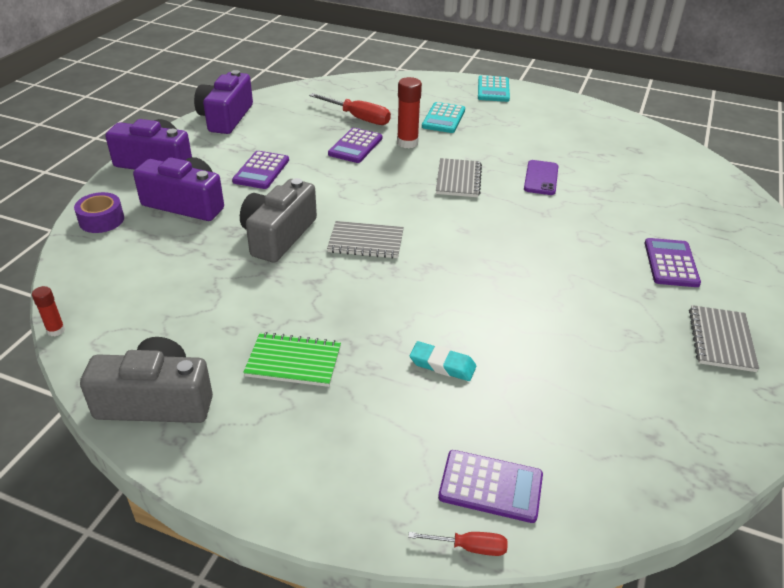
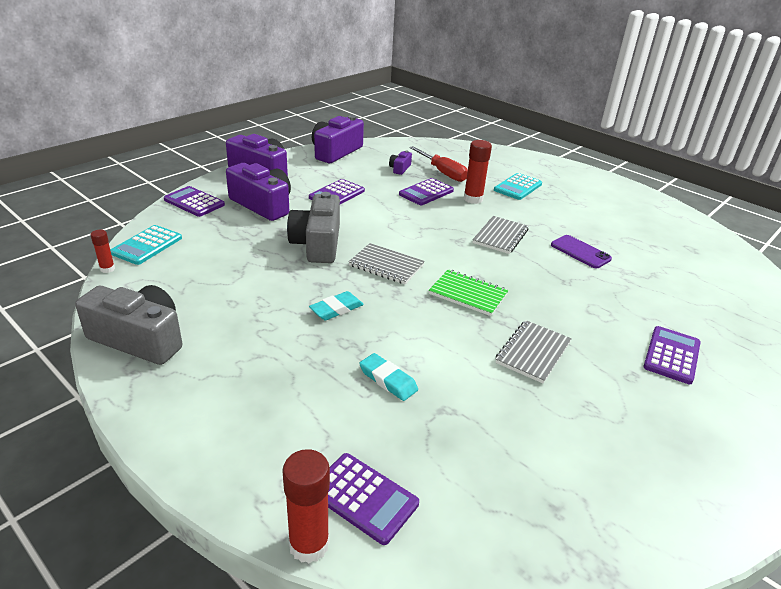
camera: 20 degrees right, 5 degrees down
purple tape [74,192,124,233] -> purple calculator [164,186,225,217]
grey camera [240,178,317,262] -> grey camera turned 45 degrees counterclockwise [287,192,340,263]
green notebook [243,332,341,387] -> green notebook moved to [429,269,509,316]
red screwdriver [408,532,508,556] -> red glue stick [282,449,330,563]
turquoise calculator [478,75,510,102] -> turquoise calculator moved to [110,225,182,265]
purple phone [524,160,558,195] -> purple phone turned 75 degrees counterclockwise [551,235,612,268]
grey notebook [689,305,759,372] -> grey notebook moved to [495,320,572,383]
none -> turquoise eraser [309,291,364,320]
none -> purple camera [389,150,412,175]

